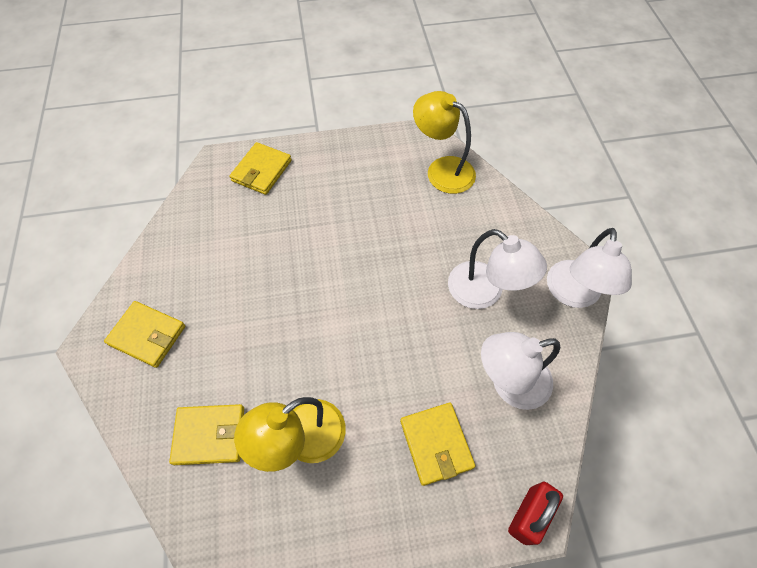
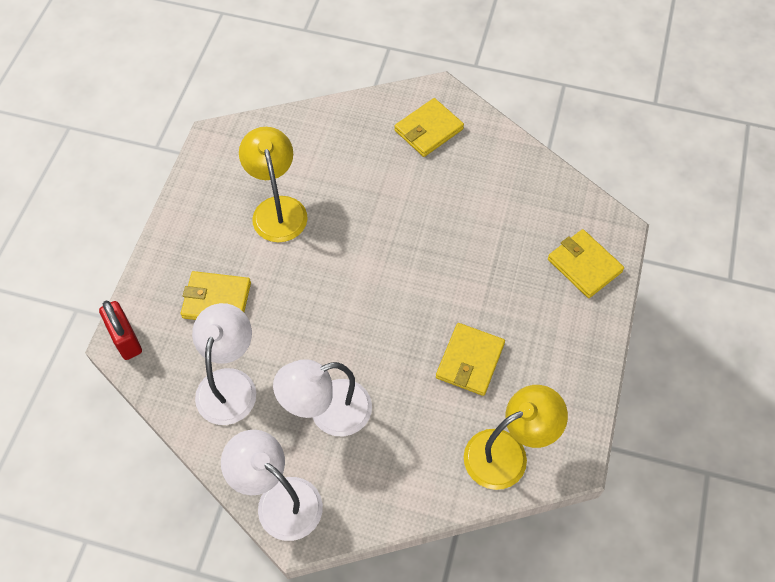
camera: 115 degrees right, 0 degrees up
yellow wallet [169,404,244,465] -> yellow wallet moved to [436,323,505,396]

